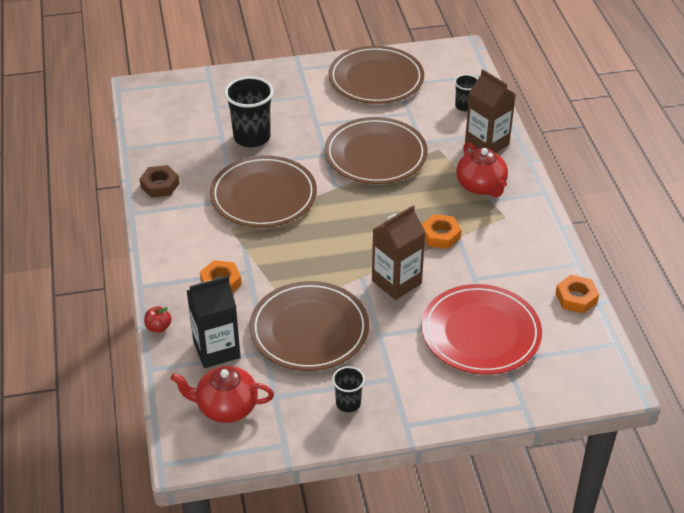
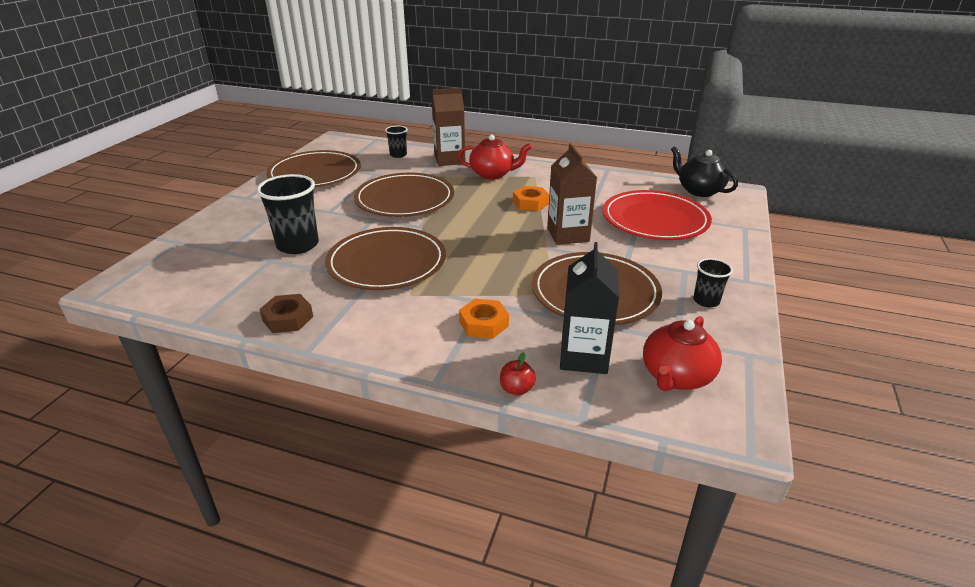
camera: 60 degrees left, 10 degrees down
orange nut [555,275,599,313] -> none
none -> black teapot [671,146,738,197]

